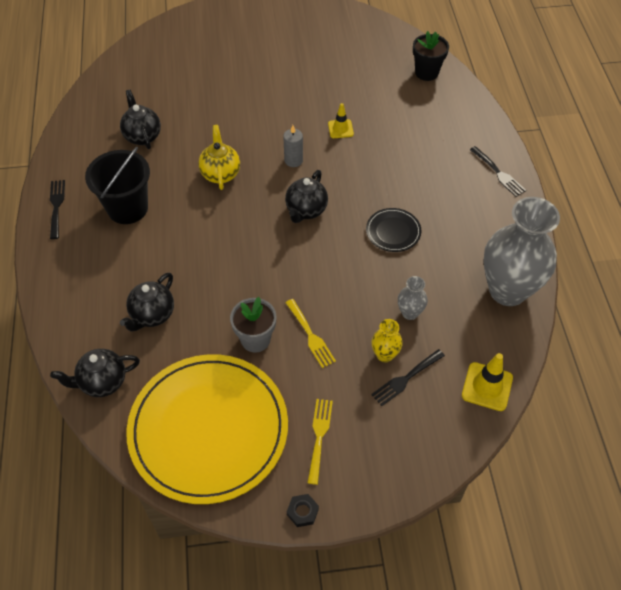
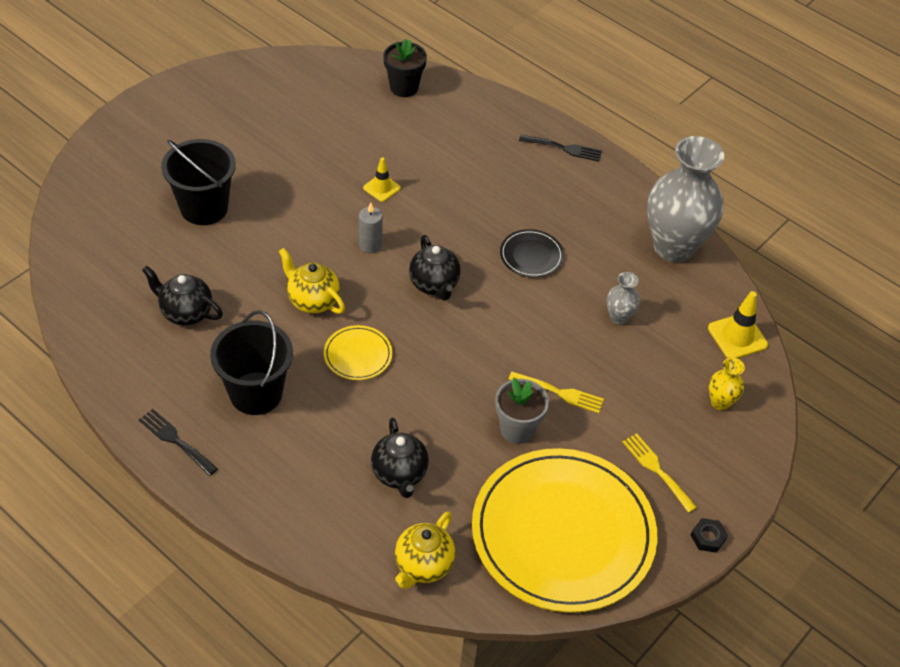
camera: 45 degrees left, 5 degrees down
black teapot [50,349,140,397] -> yellow teapot [395,511,455,589]
yellow vase [371,319,403,362] -> yellow vase moved to [709,357,745,410]
black fork [371,349,445,406] -> none
none -> black bucket [161,139,236,225]
none -> yellow plate [324,325,392,380]

